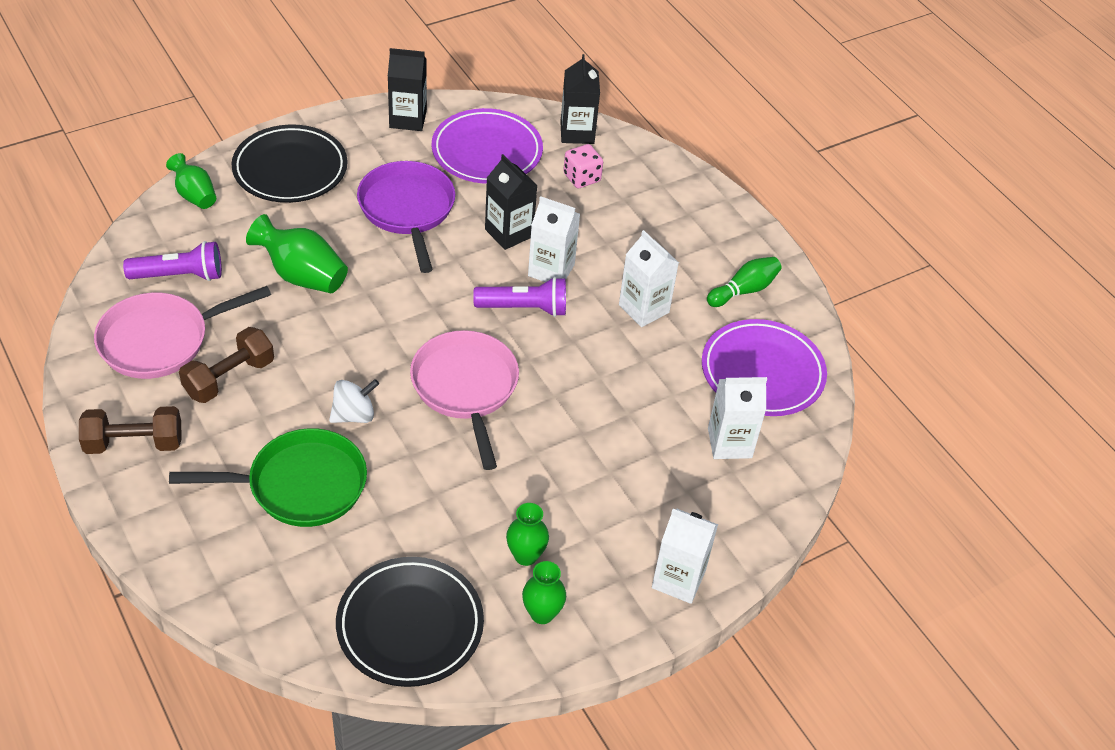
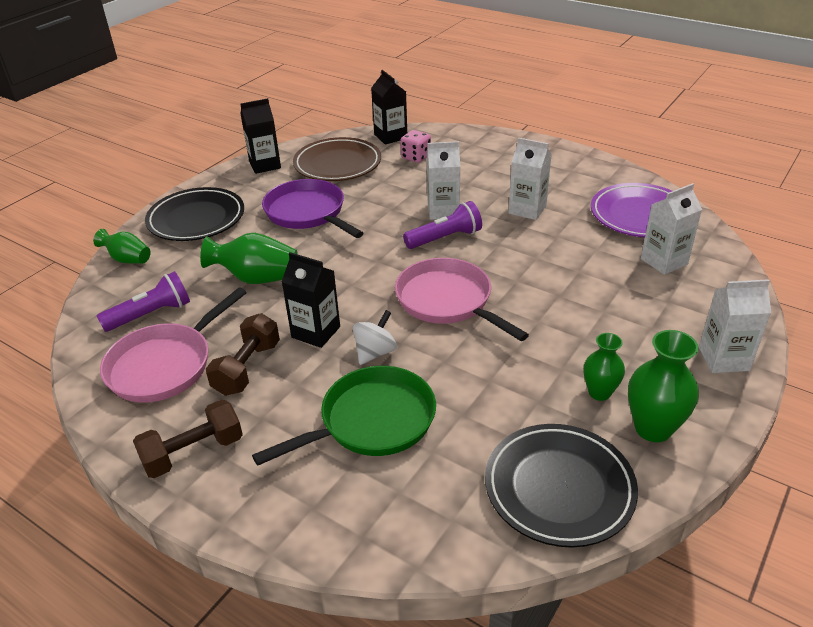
camera: 20 degrees left, 10 degrees down
purple plate [432,108,543,184] -> brown plate [293,137,381,181]
black carton [485,154,537,250] -> black carton moved to [282,252,340,348]
green vase [522,561,566,624] -> green vase [628,330,699,442], size x1.56
green bowling pin [707,257,782,307] -> none

